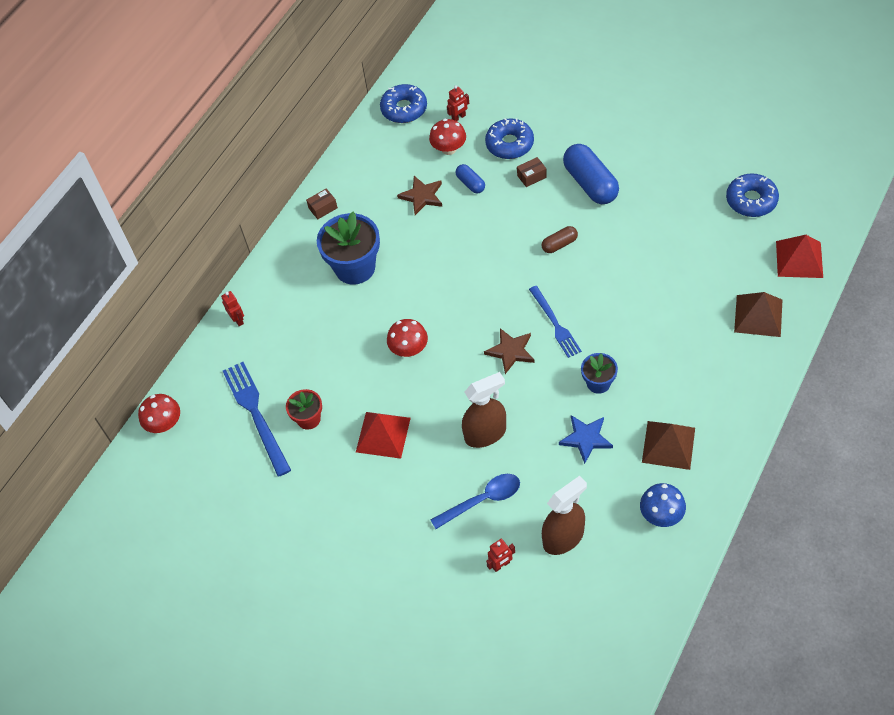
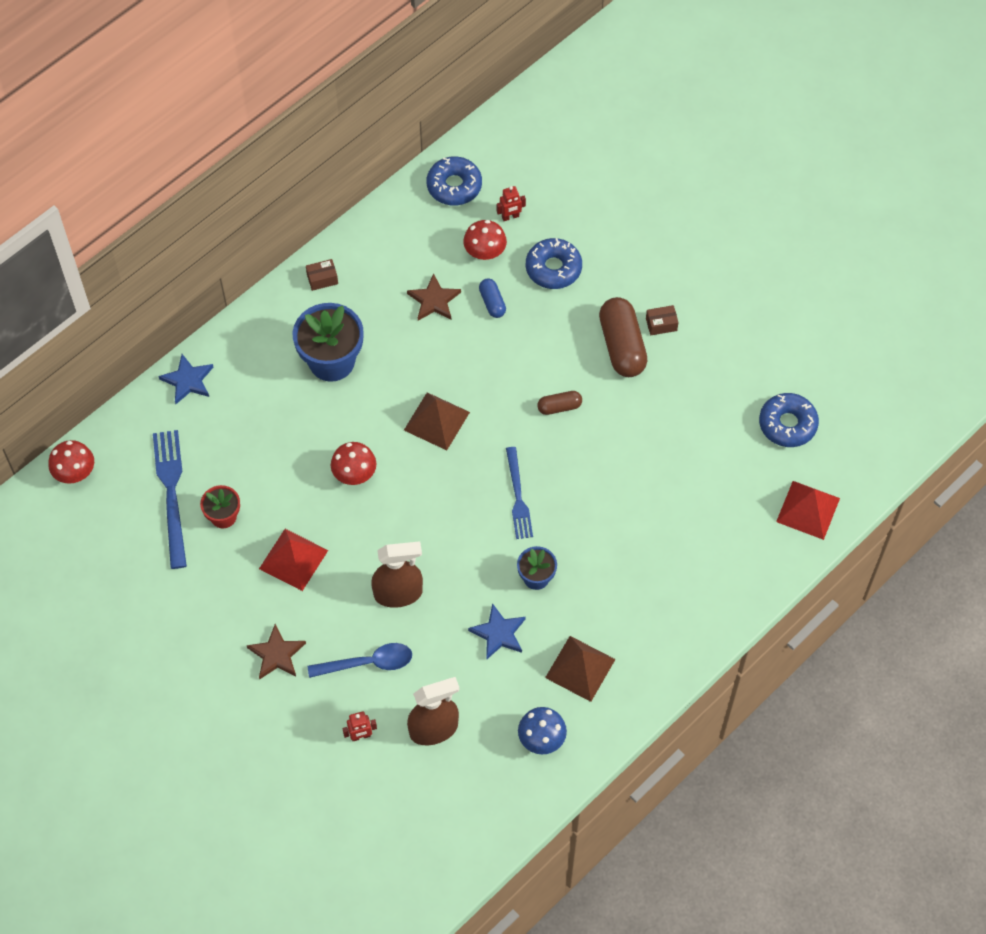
camera: 10 degrees right, 5 degrees up
red robot [221,291,244,326] -> blue star [158,354,213,404]
brown star [484,328,534,374] -> brown star moved to [246,624,306,679]
brown box [517,157,547,187] -> brown box moved to [646,305,679,335]
blue capsule [563,144,619,204] -> brown capsule [599,297,647,377]
brown pyramid [734,292,782,337] -> brown pyramid moved to [404,392,470,450]

